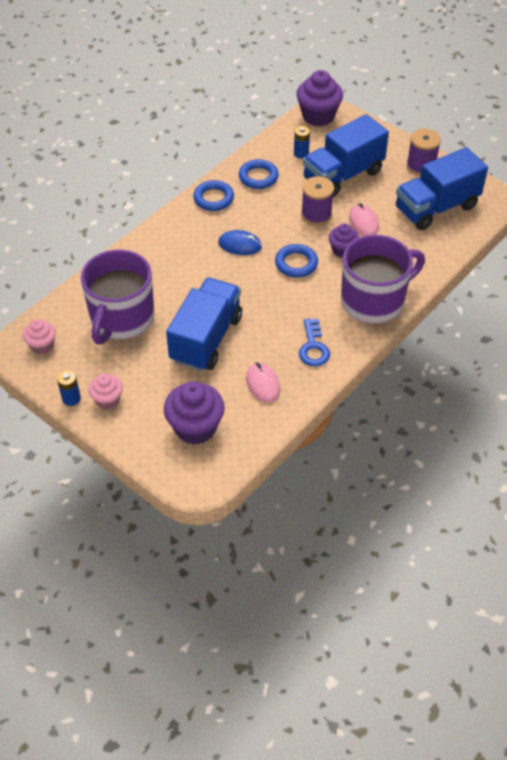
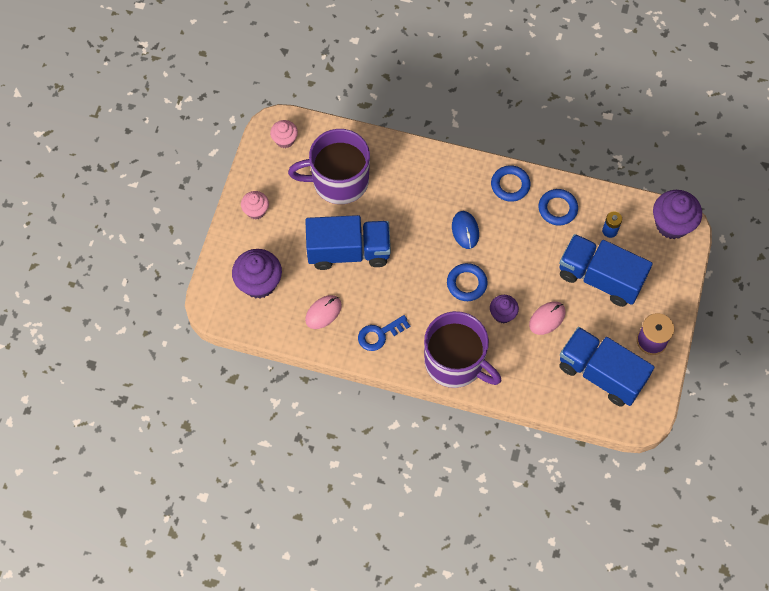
camera: 65 degrees right, 15 degrees up
blue battery [57,370,81,406] -> none
purple spool [301,176,334,226] -> none

